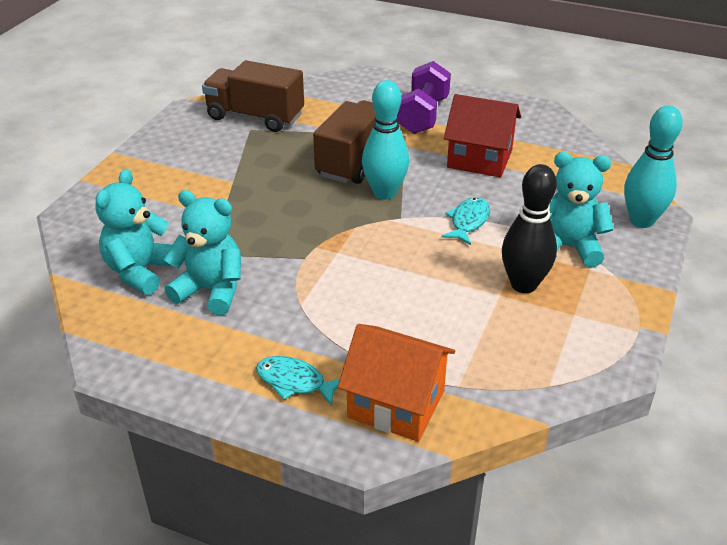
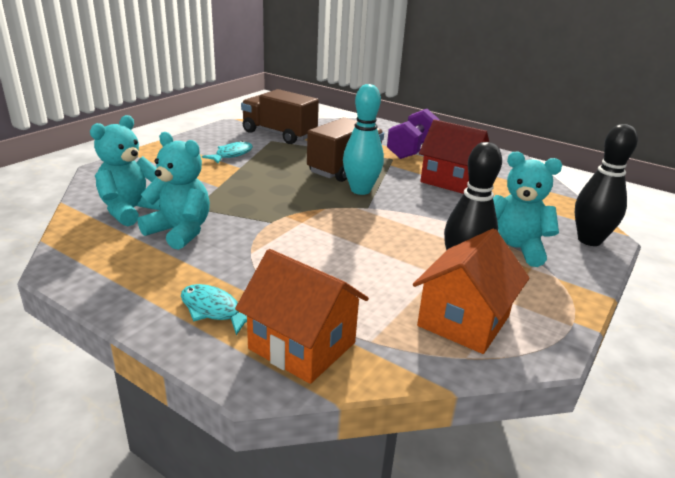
camera: 10 degrees right, 10 degrees down
turquoise fish [441,197,490,245] -> turquoise fish moved to [202,141,253,164]
turquoise bowling pin [624,105,683,228] -> black bowling pin [575,124,638,246]
none -> orange house [413,229,530,354]

